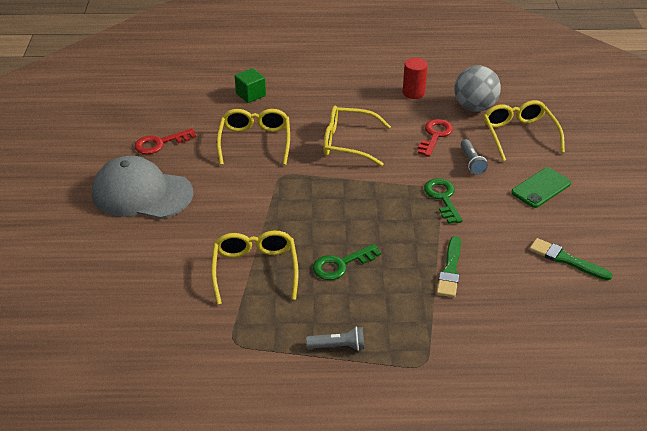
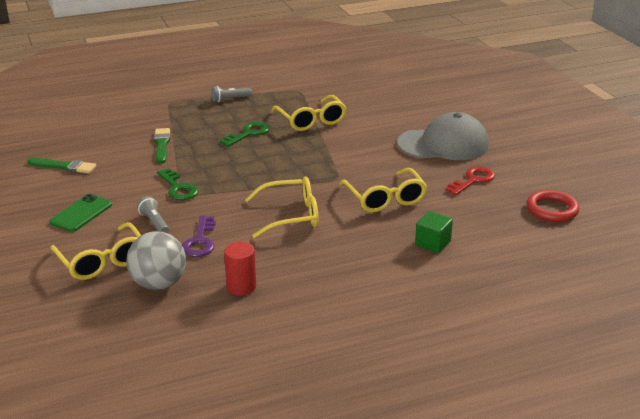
camera: 160 degrees right, 10 degrees down
red key [418,119,453,157] -> purple key [182,216,216,257]
none -> red ring [526,190,579,222]

